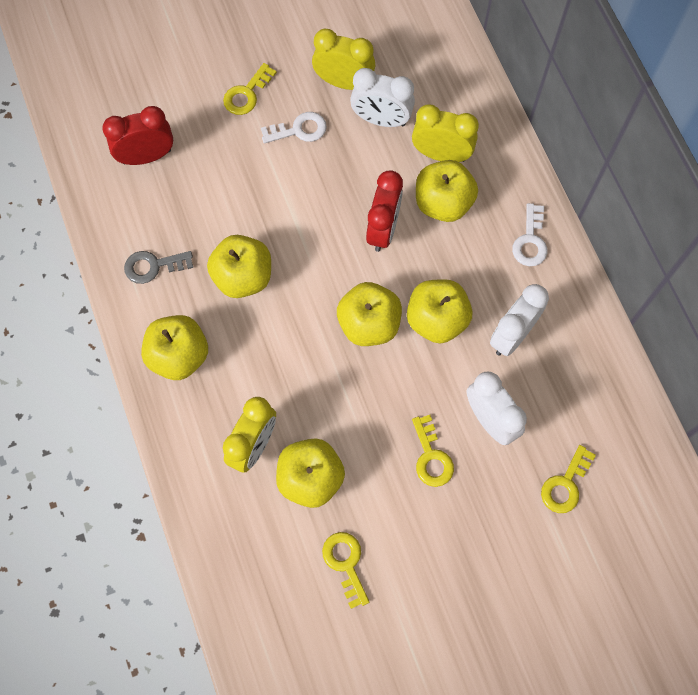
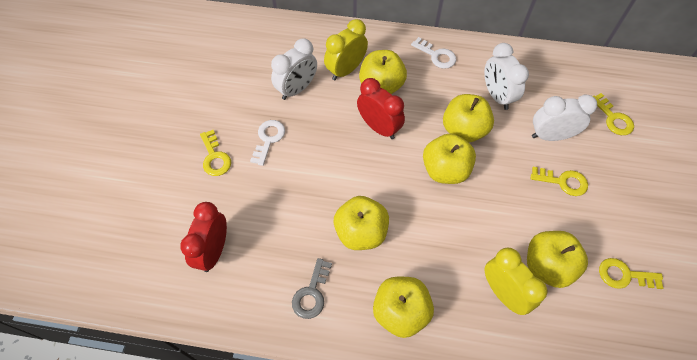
camera: 60 degrees left, 10 degrees down
yellow clock [312,29,375,90] -> none

